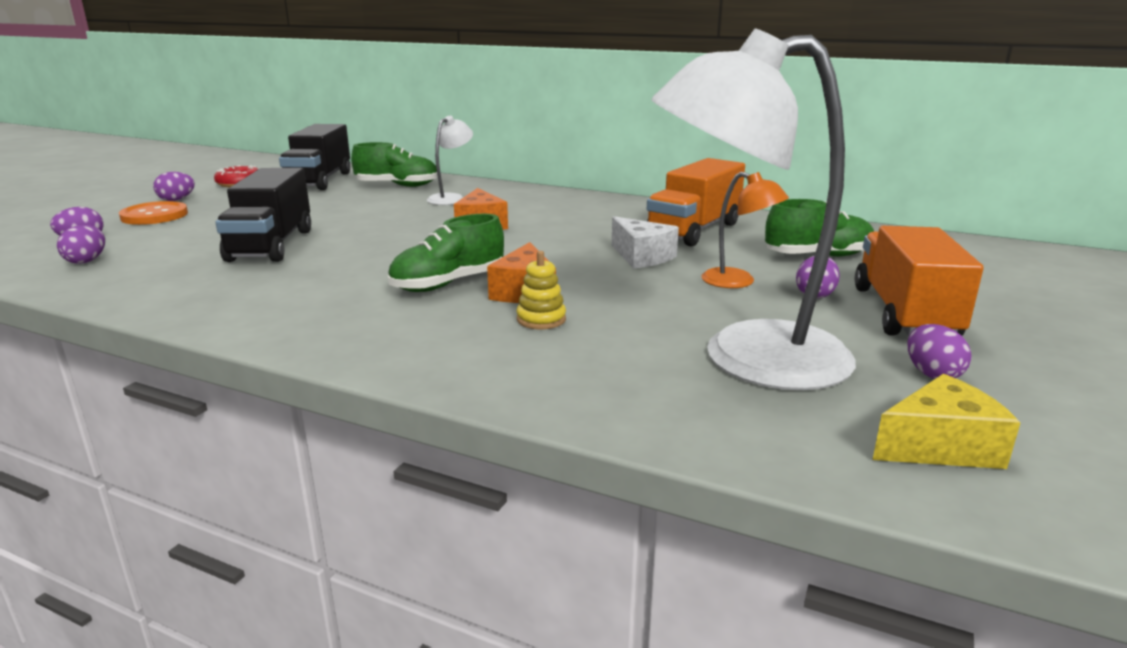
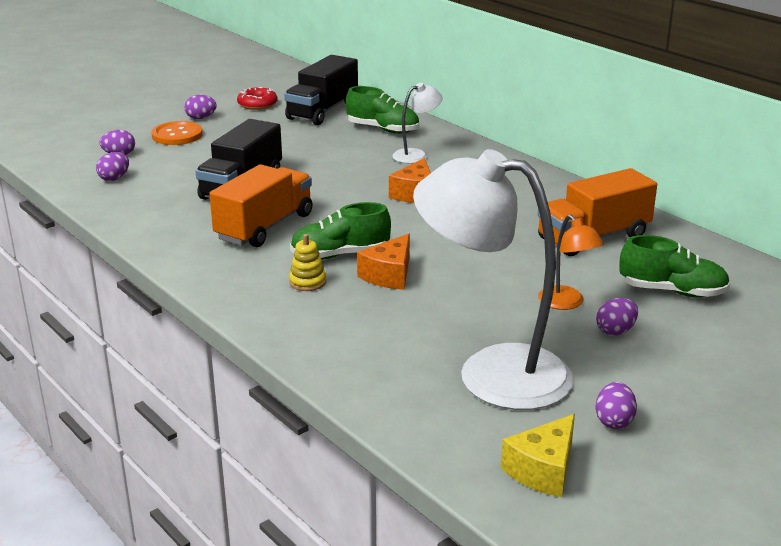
camera: 25 degrees right, 5 degrees up
yellow stacking toy [517,251,566,329] -> yellow stacking toy moved to [289,234,326,291]
white cheese [612,216,679,268] -> none
orange truck [855,226,984,336] -> orange truck moved to [209,164,312,247]
yellow cheese [872,374,1020,469] -> yellow cheese turned 120 degrees clockwise [501,414,575,497]

